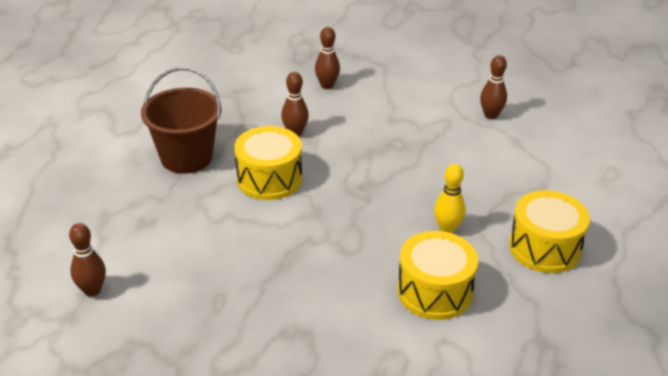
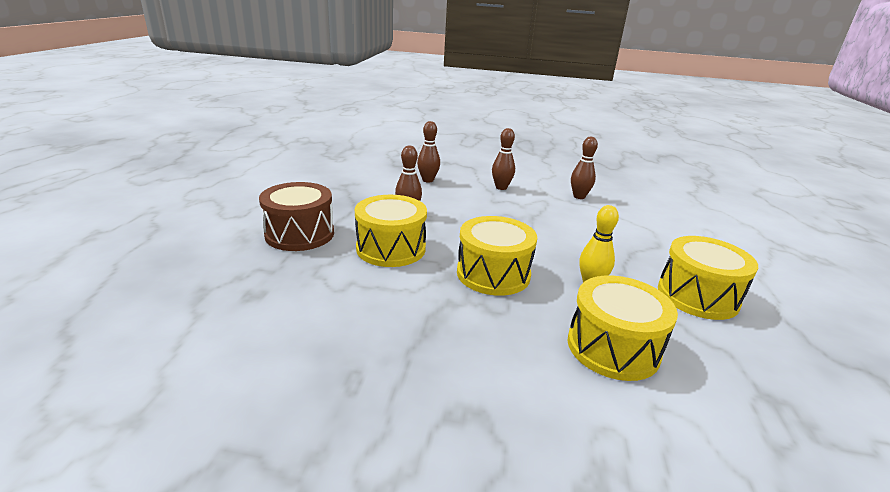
camera: 10 degrees left, 10 degrees down
brown bowling pin [69,223,106,297] -> brown bowling pin moved to [492,128,515,190]
brown bucket [141,67,222,174] -> brown drum [259,182,334,251]
none -> yellow drum [457,216,537,296]

